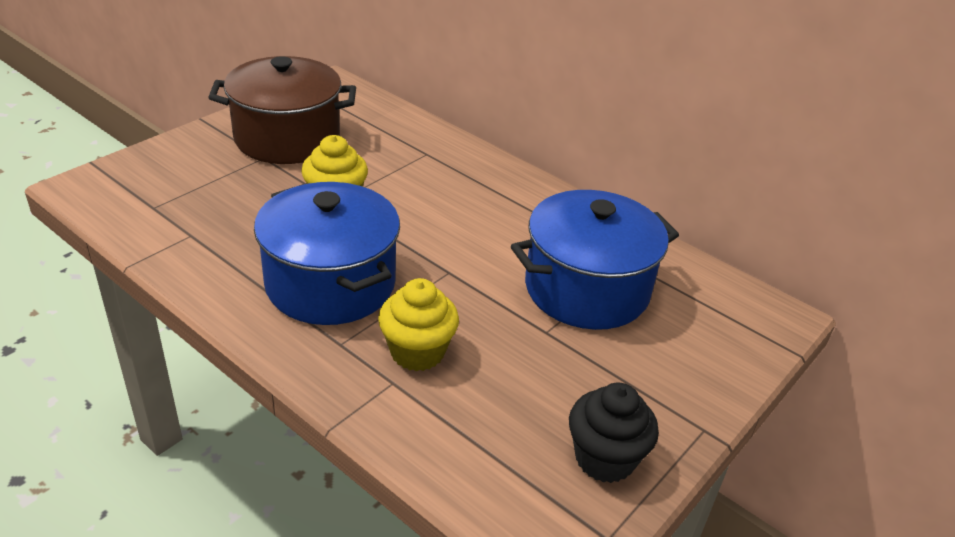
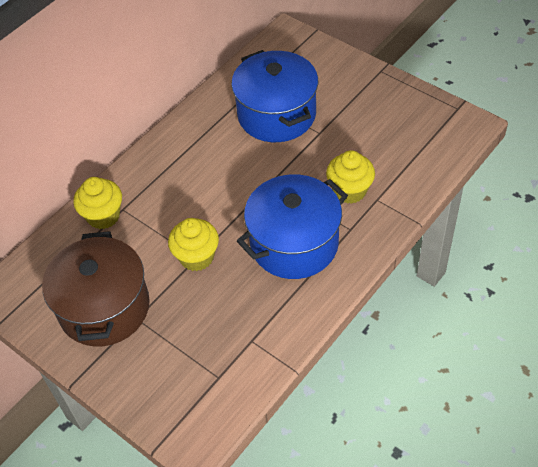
camera: 85 degrees left, 15 degrees up
black cupcake [569,382,659,483] -> none
none -> yellow cupcake [73,177,122,229]

